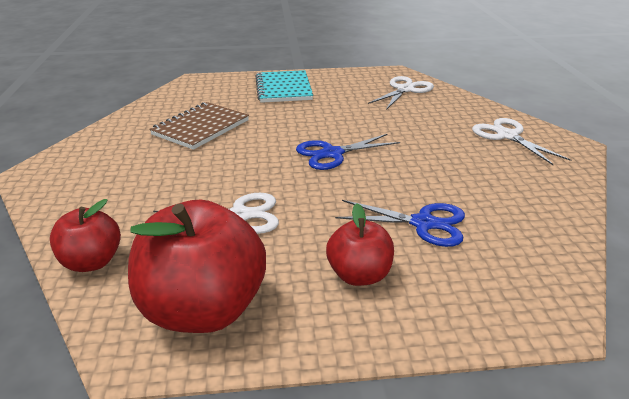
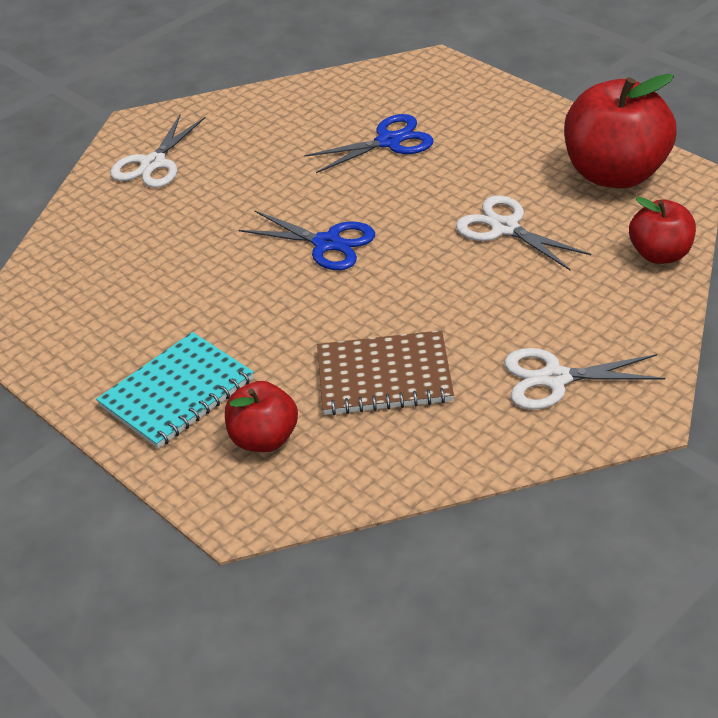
camera: 125 degrees left, 10 degrees up
red apple [326,203,394,286] -> red apple moved to [225,381,298,452]
blue scissors [335,200,465,247] -> blue scissors turned 90 degrees clockwise [304,114,433,173]
white scissors [368,76,434,110] -> white scissors moved to [504,348,665,410]

